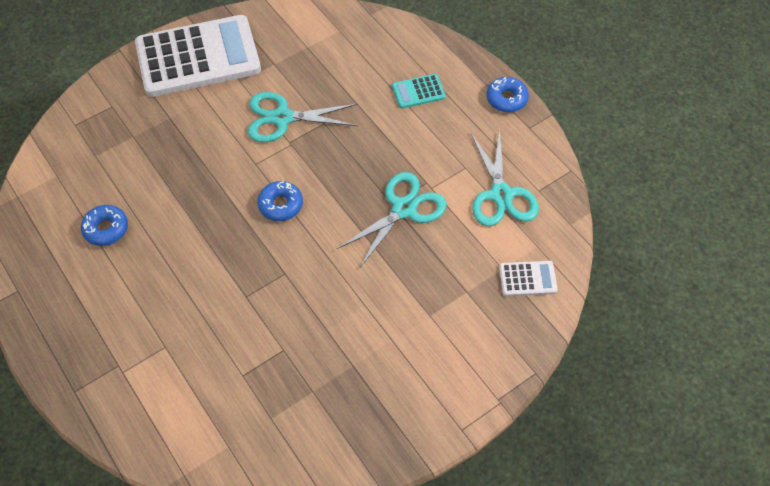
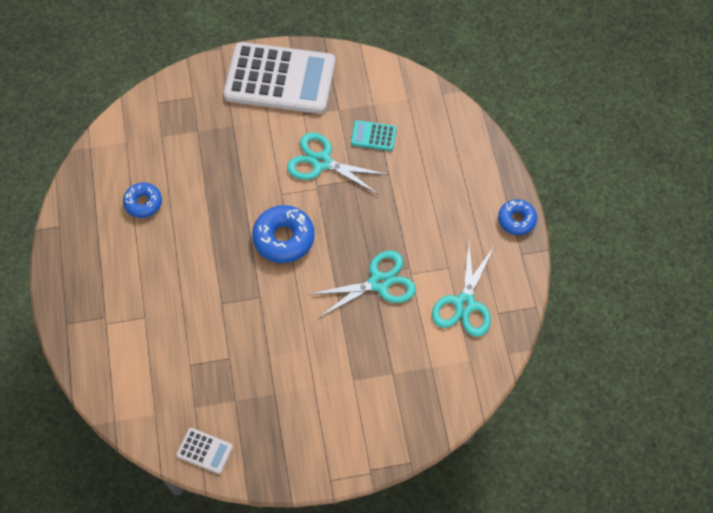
camera: 25 degrees right, 5 degrees up
blue donut [257,181,303,221] -> blue donut [252,205,315,263], size x1.59
turquoise calculator [392,74,446,108] -> turquoise calculator moved to [351,120,397,151]
white calculator [499,261,558,296] -> white calculator moved to [177,428,233,474]

